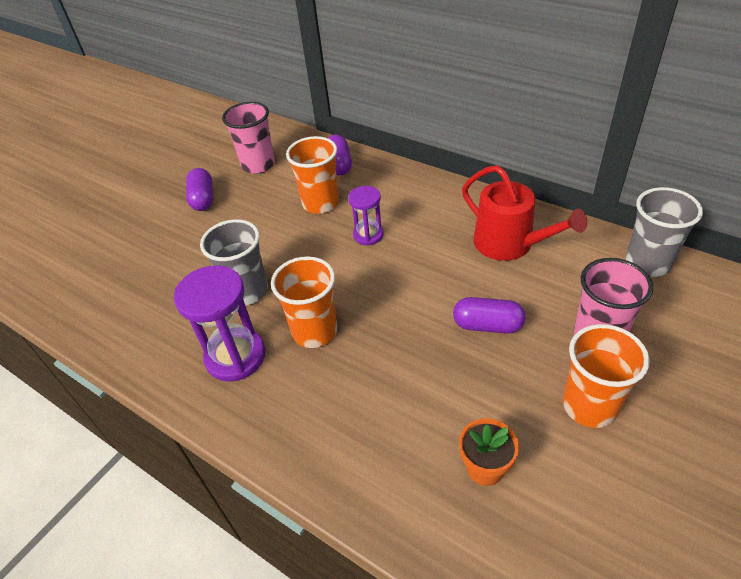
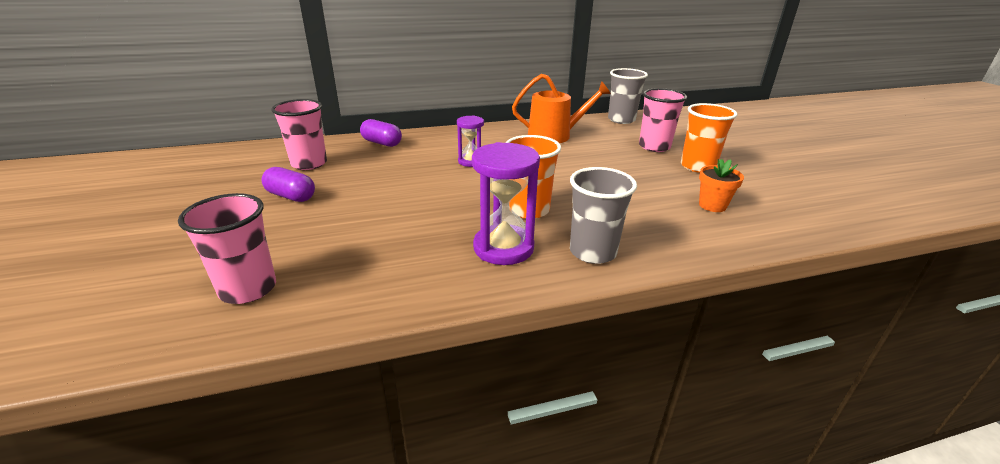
camera: 55 degrees left, 15 degrees down
grey cup [200,219,268,305] -> grey cup moved to [570,167,637,264]
orange cup [286,136,339,214] -> none
purple capsule [453,297,526,334] -> none
red watering can [462,165,587,261] -> orange watering can [512,74,611,143]
none -> pink cup [178,193,276,304]

